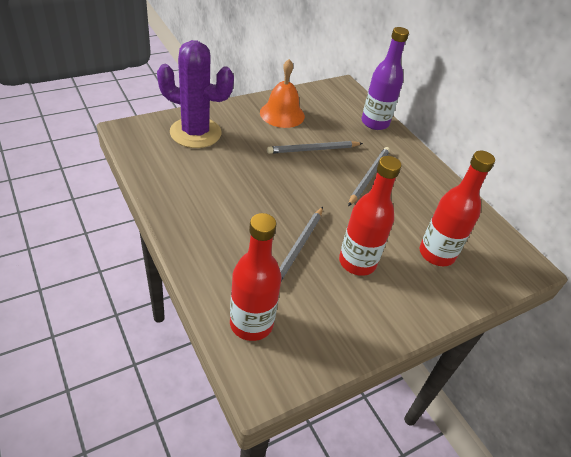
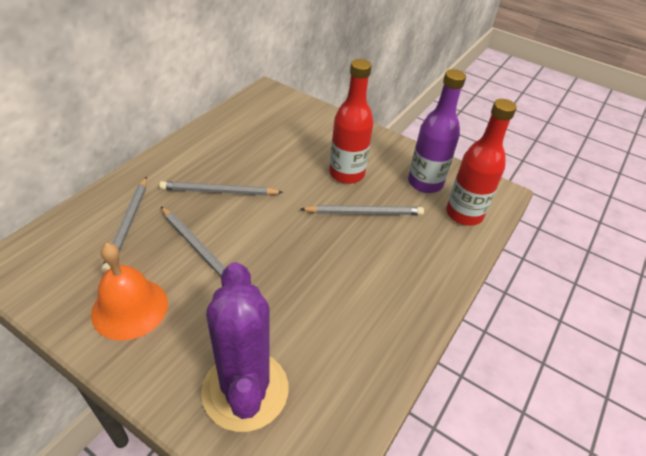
camera: 115 degrees left, 0 degrees up
purple bottle [361,27,409,130] -> purple bottle moved to [408,69,466,193]
red bottle [420,151,495,266] -> none
none -> grey pencil [101,177,147,273]

